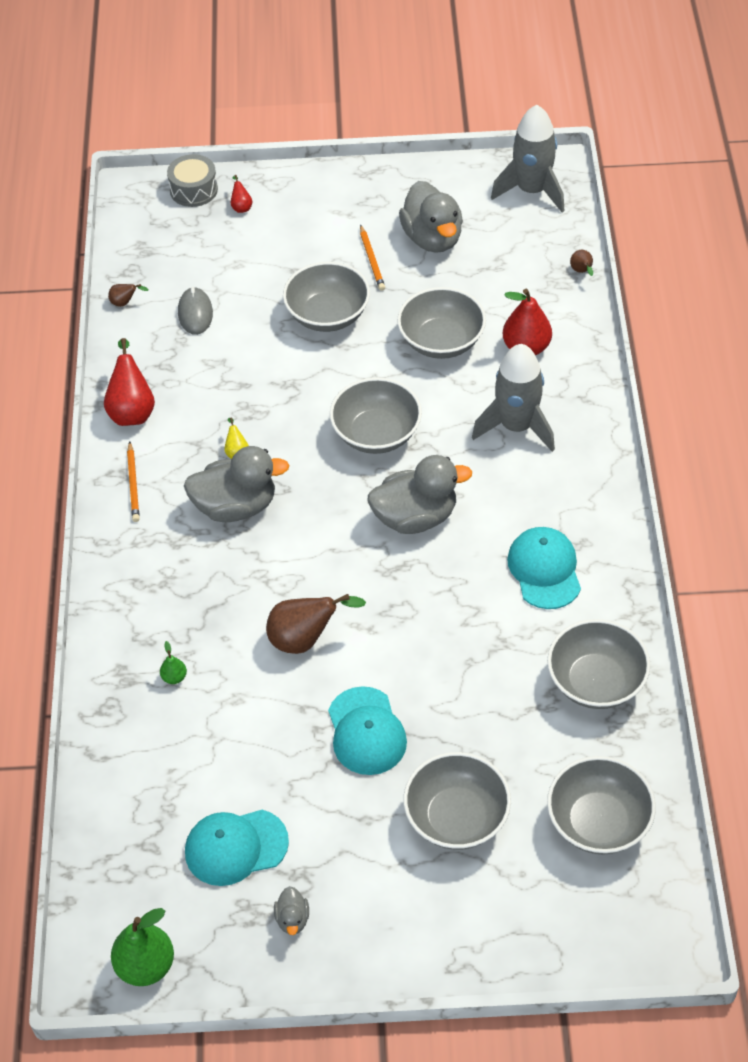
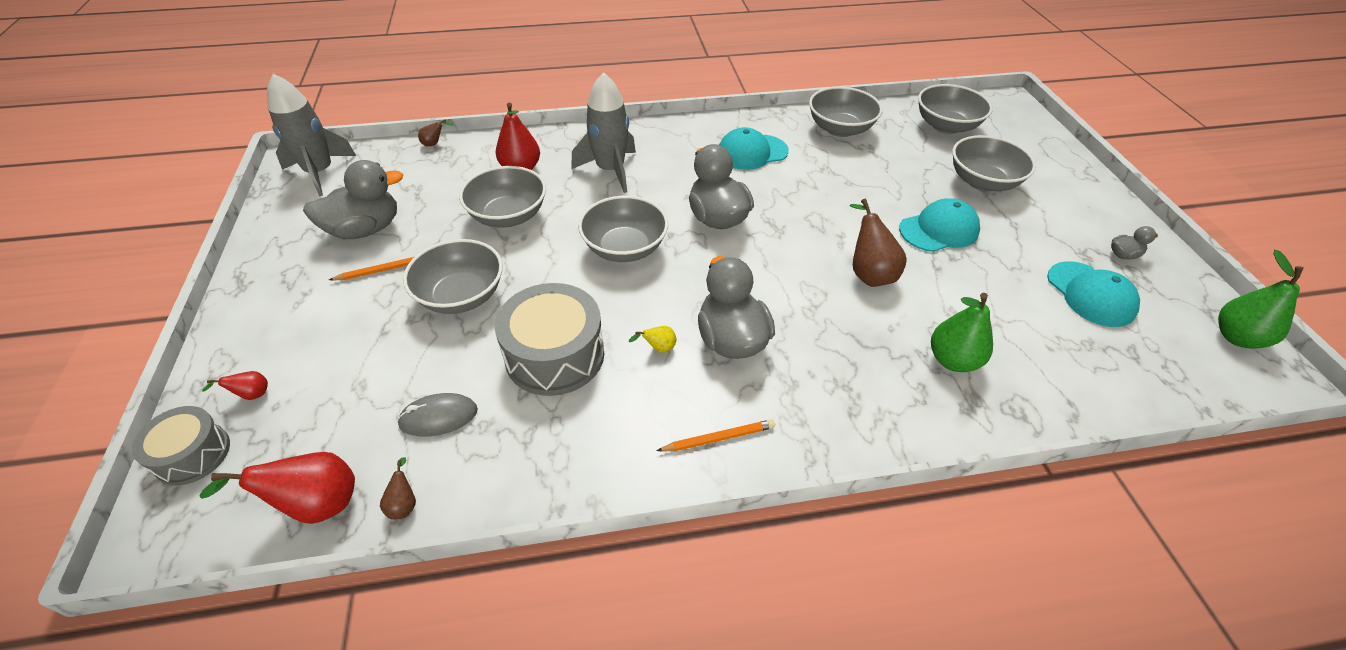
camera: 100 degrees left, 5 degrees down
red pear [104,338,155,426] -> red pear moved to [199,452,355,524]
green pear [160,641,187,684] -> green pear [931,293,993,372], size x2.09
none -> grey drum [495,283,604,396]

